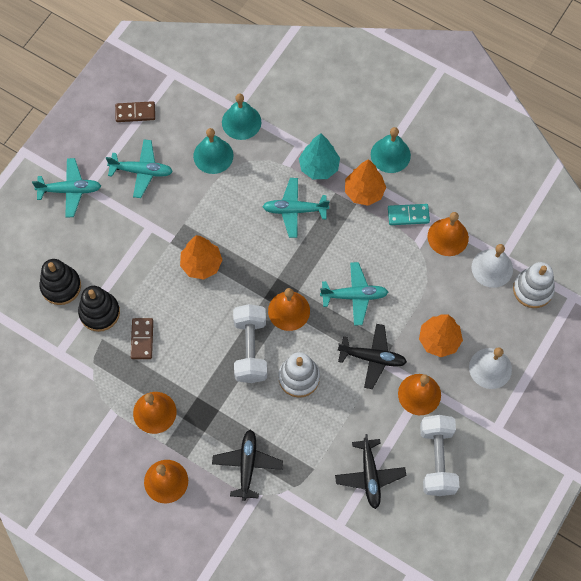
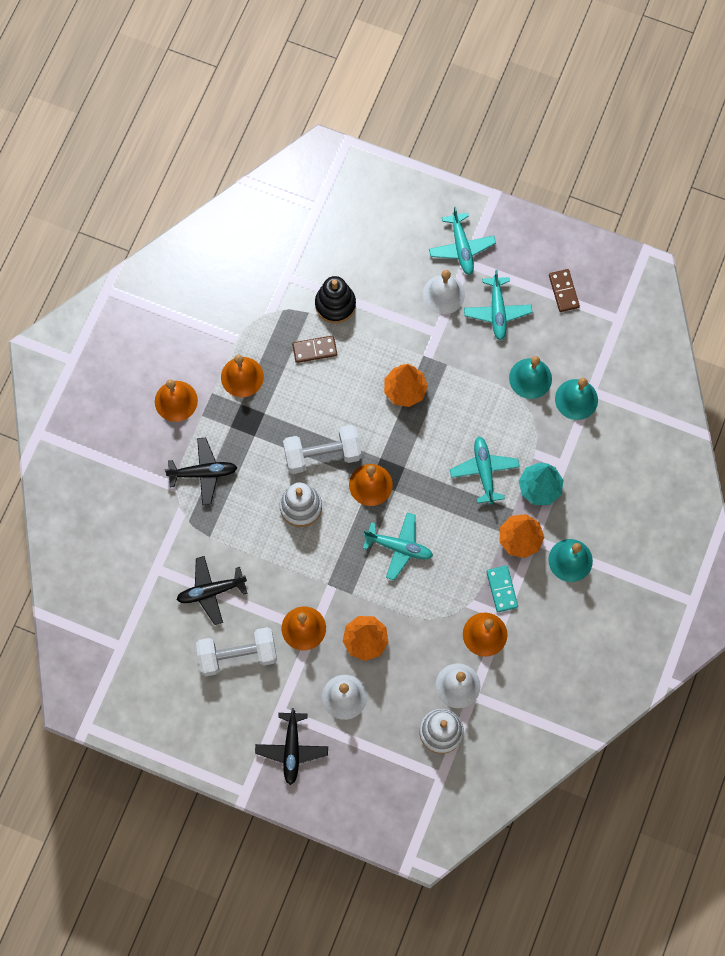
camera: 80 degrees right, 5 degrees up
black stacking toy [39,259,81,305] -> none
turquoise plane [320,262,388,325] -> turquoise plane turned 60 degrees counterclockwise [363,512,433,580]
black plane [338,324,407,389] -> black plane moved to [255,708,328,785]
none -> white bell [423,270,465,314]

